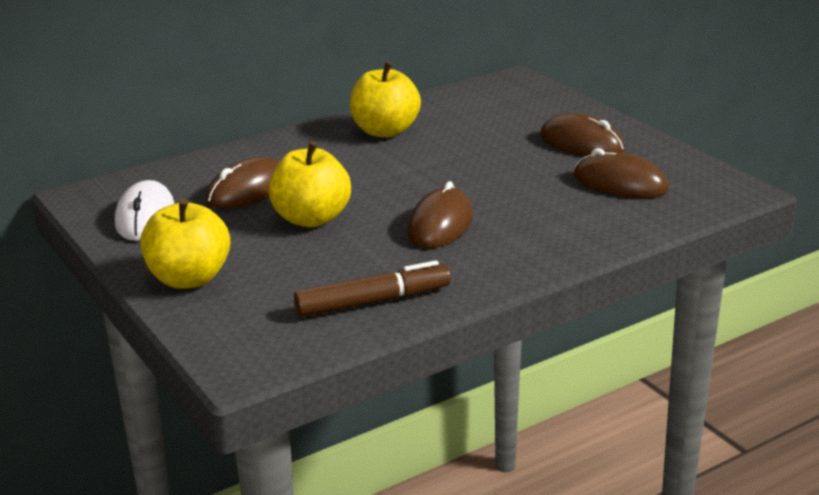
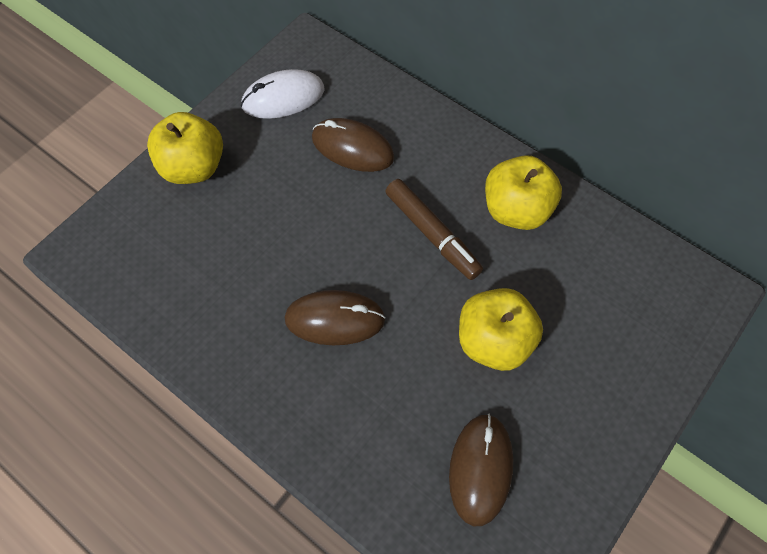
camera: 70 degrees right, 35 degrees up
yellow apple [269,141,351,227] -> yellow apple moved to [459,288,543,371]
brown marker [294,260,451,317] -> brown marker moved to [385,179,483,280]
brown mouse [540,113,625,156] -> none

